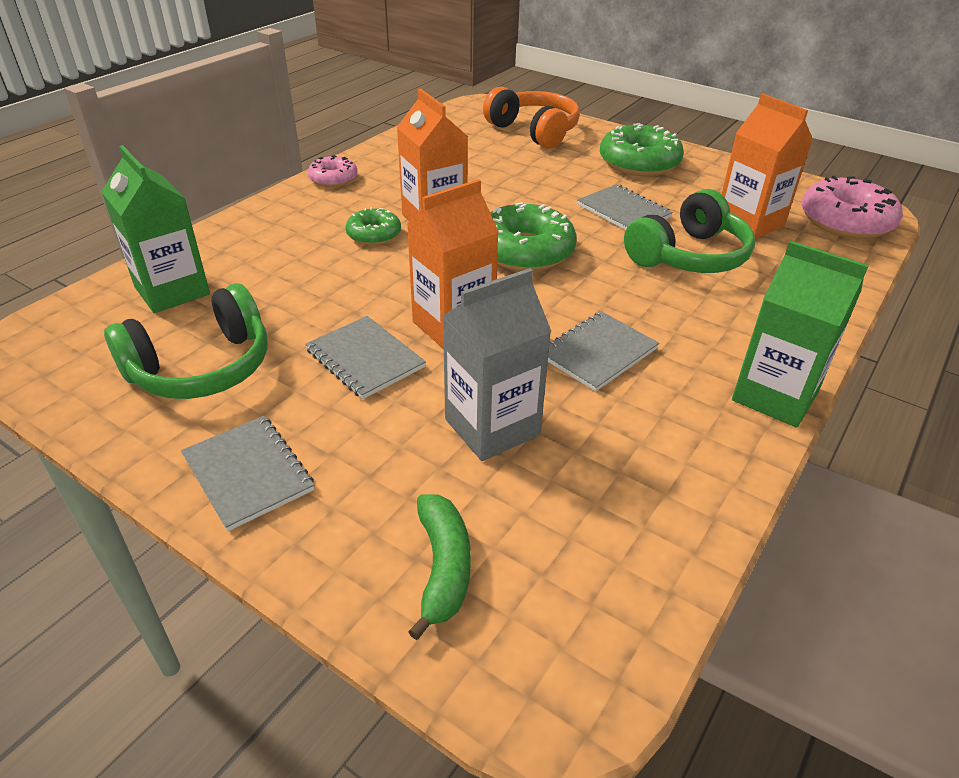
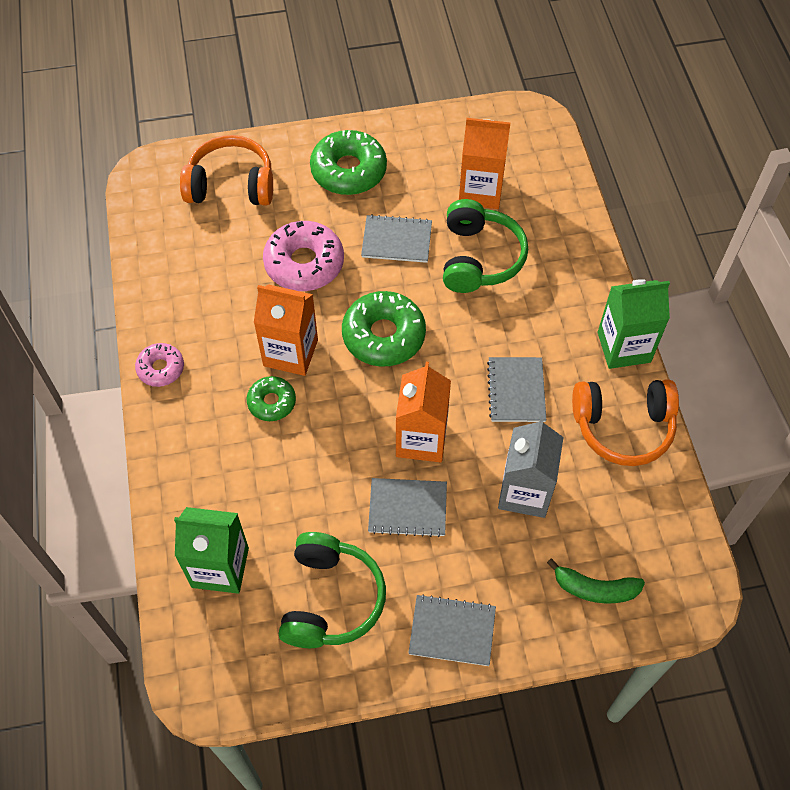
camera: 45 degrees left, 20 degrees up
green banana [408,494,471,640] -> green banana turned 150 degrees clockwise [547,558,645,604]
pink donut [802,176,903,239] -> pink donut moved to [263,221,344,291]
none -> orange headphones [572,379,679,466]

